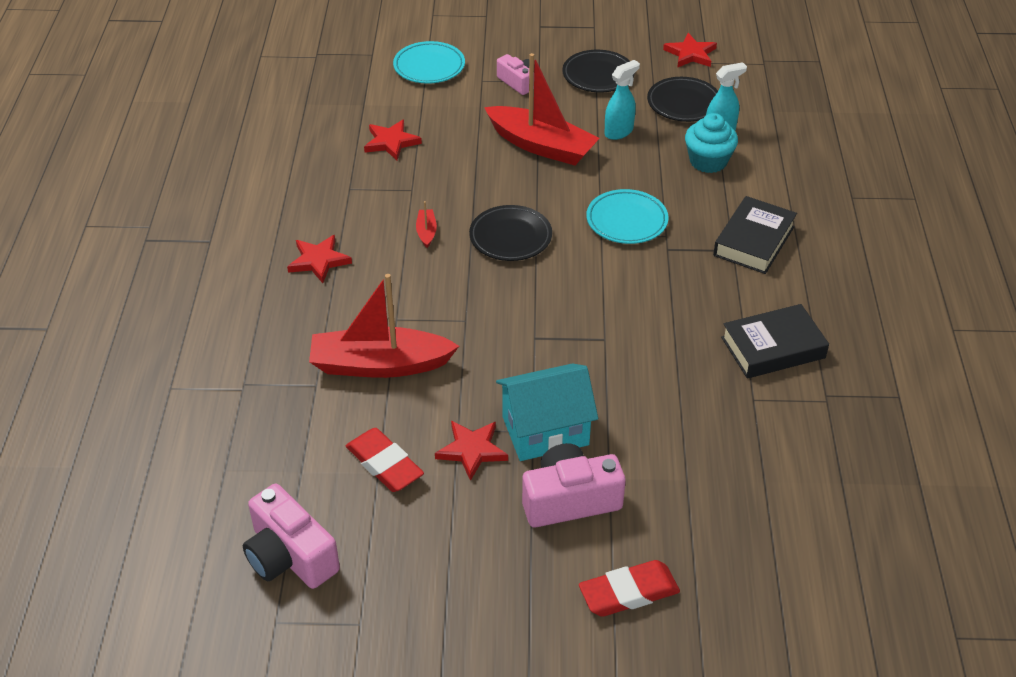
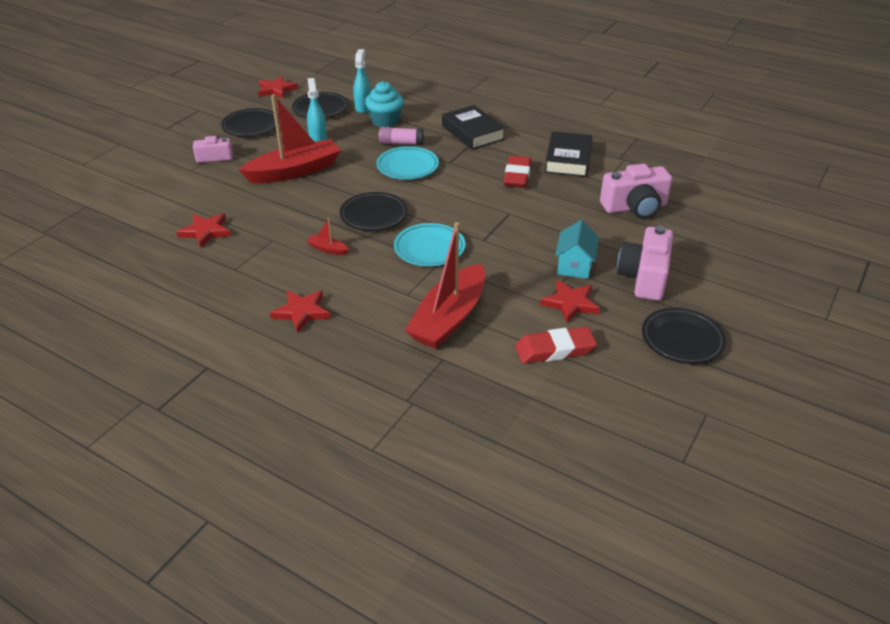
camera: 60 degrees left, 5 degrees down
pink camera [243,484,340,589] -> pink camera moved to [600,163,672,219]
turquoise plate [393,41,465,84] -> turquoise plate moved to [394,223,465,266]
turquoise house [496,363,598,461] -> turquoise house [555,220,599,279], size x0.66
red eraser [579,560,680,617] -> red eraser moved to [503,156,531,188]
none -> pink glue stick [379,127,424,145]
none -> black plate [642,308,726,364]

